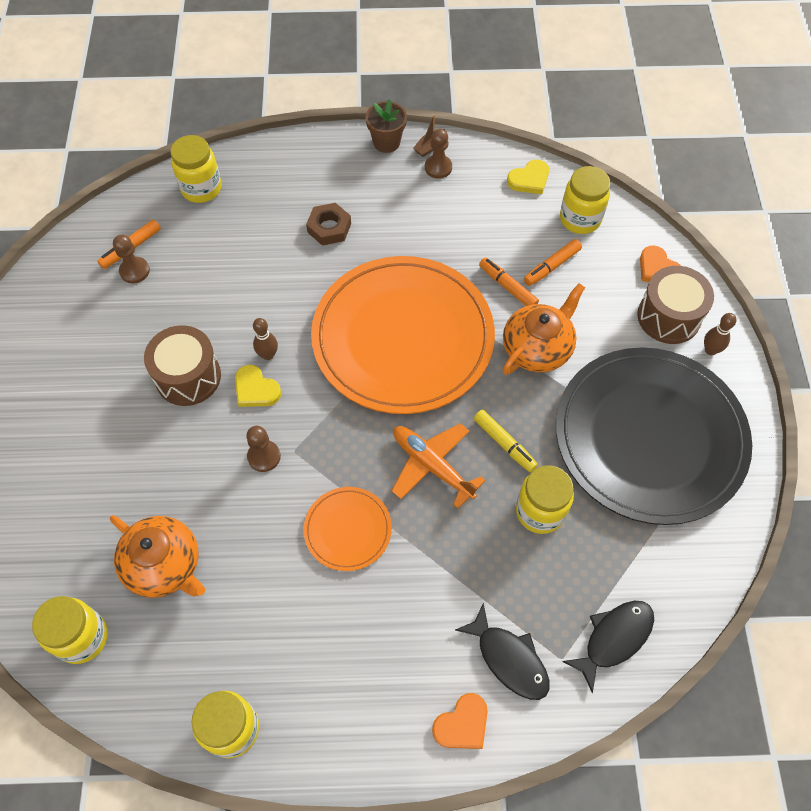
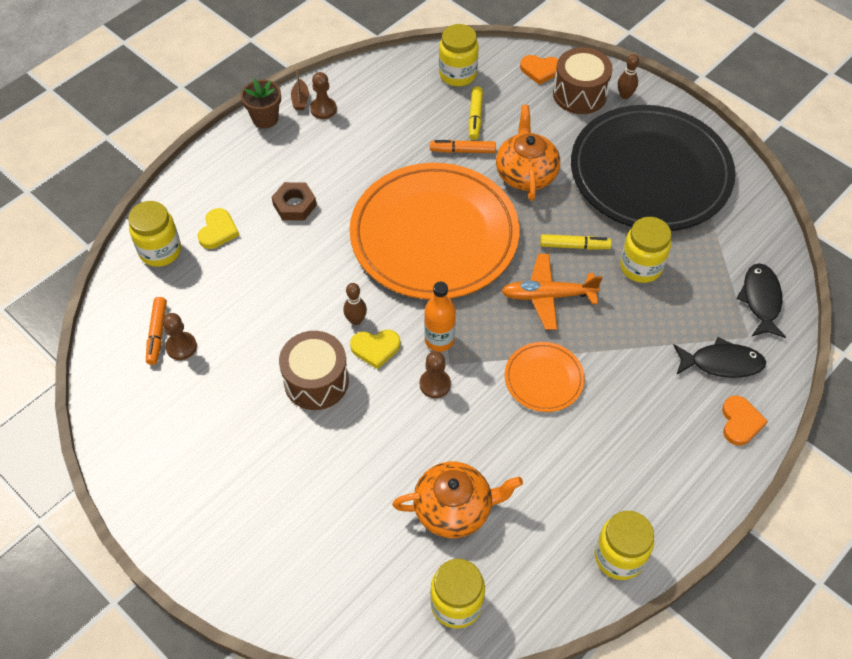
camera: 45 degrees left, 5 degrees down
yellow heart [507,160,549,194] -> yellow heart moved to [198,208,239,249]
orange marker [524,239,582,286] -> yellow marker [469,86,483,140]
none -> orange bottle [424,282,456,352]

